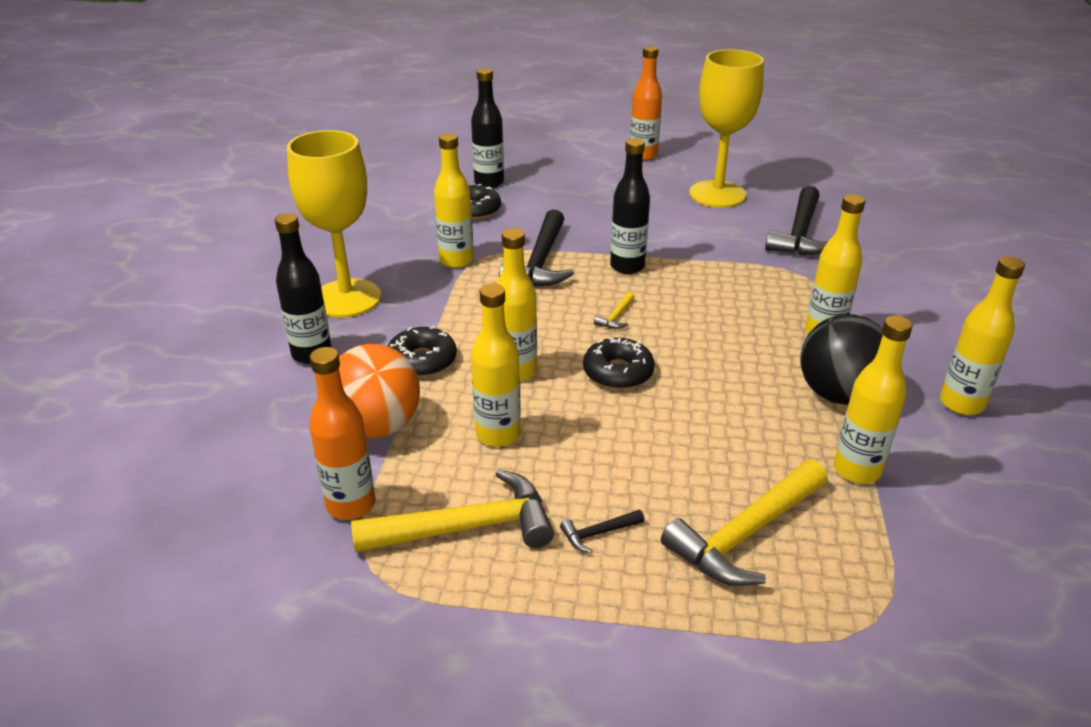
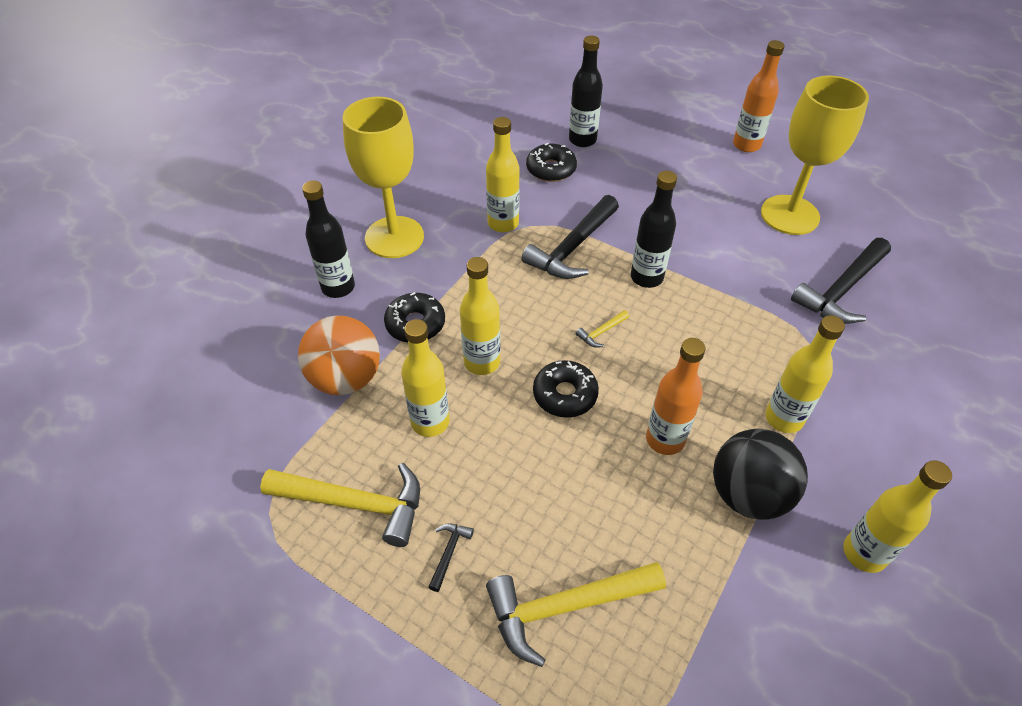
camera: 25 degrees right, 15 degrees up
orange bottle [309,347,375,520] -> orange bottle moved to [646,338,706,455]
black hammer [560,510,644,553] -> black hammer turned 105 degrees clockwise [428,523,474,592]
yellow bottle [834,315,913,484] -> none

